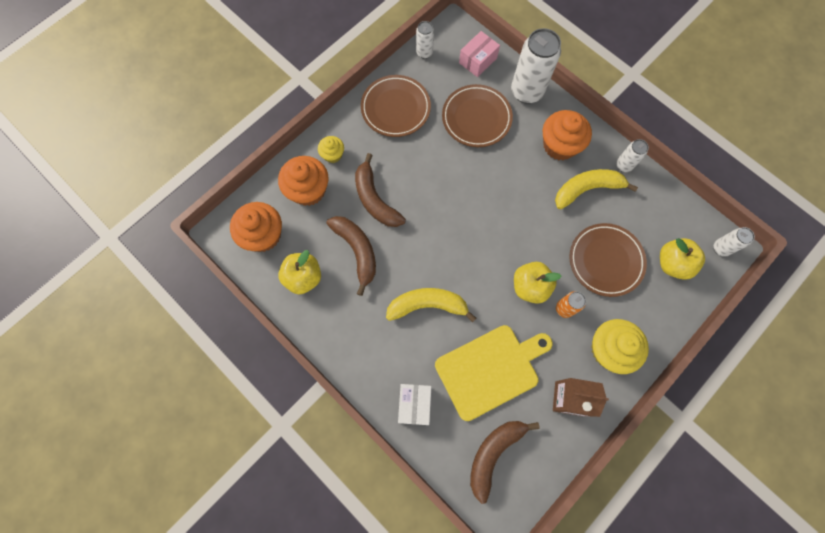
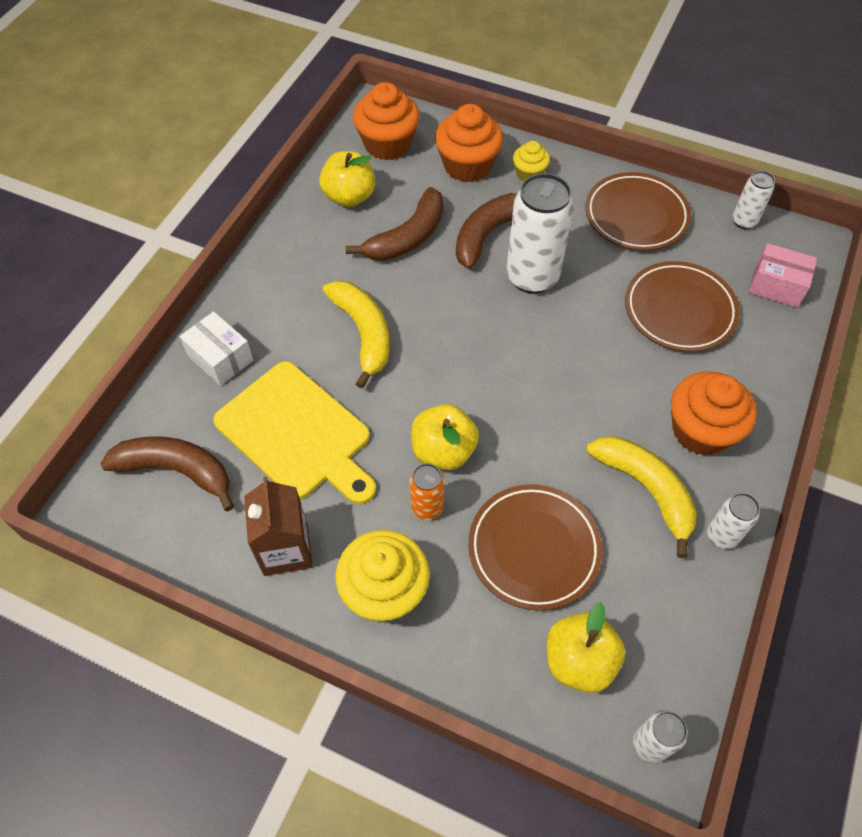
camera: 70 degrees right, 15 degrees down
white box [398,384,431,425] -> white box turned 60 degrees clockwise [180,311,253,386]
white can [511,28,561,104] -> white can moved to [506,173,574,294]

